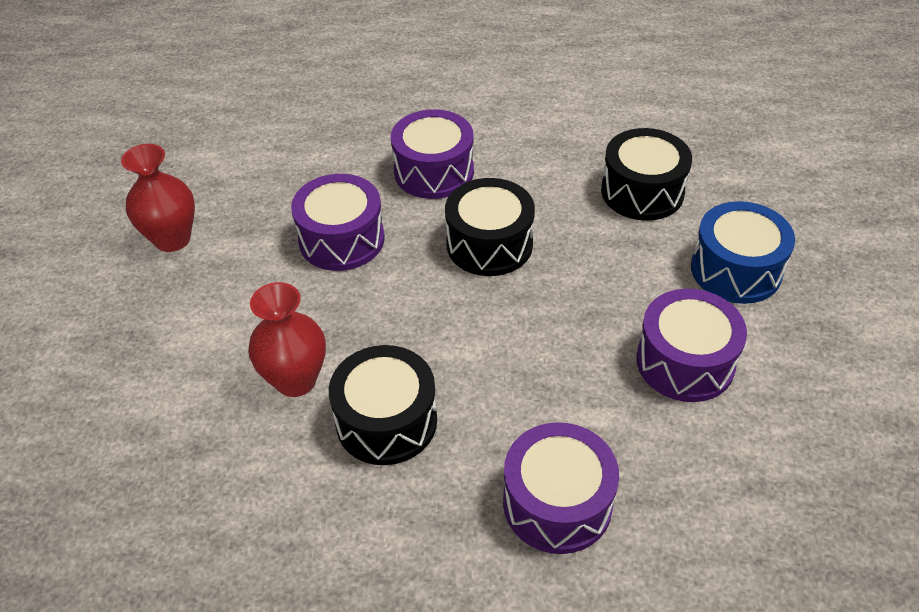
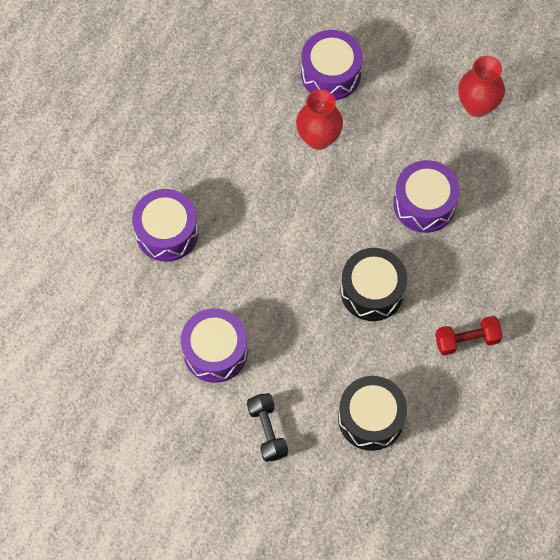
camera: 115 degrees right, 20 degrees up
black drum [329,345,437,465] -> none
purple drum [391,109,474,199] -> purple drum moved to [301,30,363,100]
blue drum [691,201,795,304] -> black dumbbell [247,393,288,462]
none -> red dumbbell [435,316,502,356]

